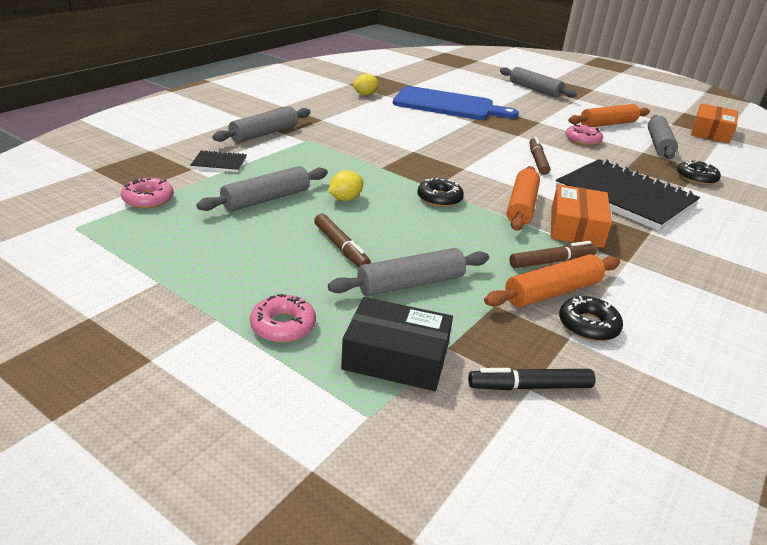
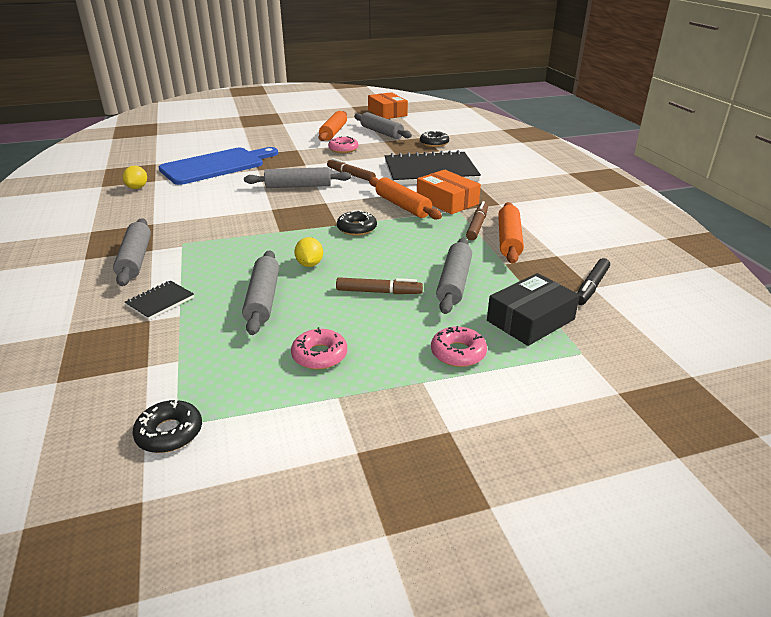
camera: 50 degrees left, 0 degrees up
pink donut [121,177,174,208] -> pink donut moved to [291,327,347,370]
grey rolling pin [500,67,577,98] -> grey rolling pin moved to [244,167,351,188]
black donut [559,296,623,341] -> black donut moved to [132,399,202,453]

